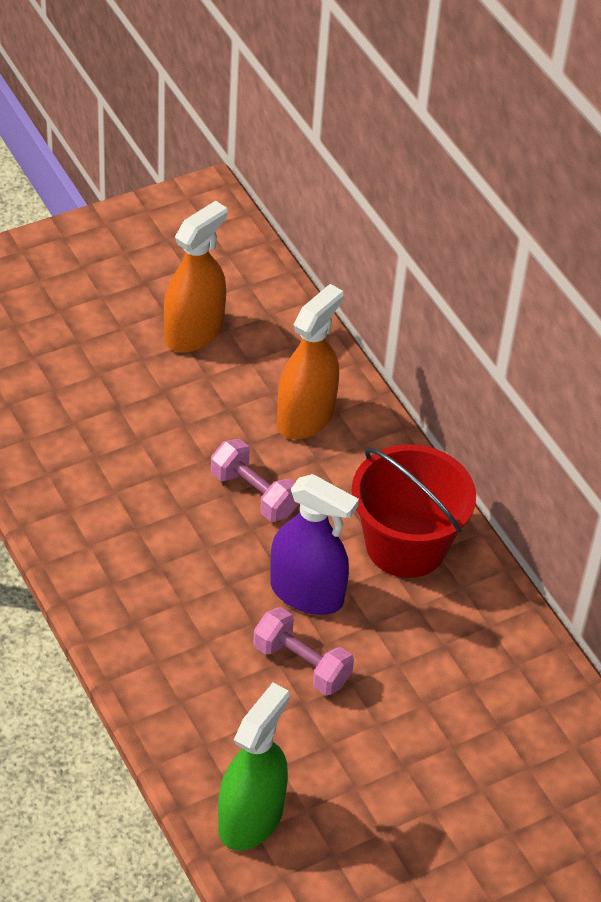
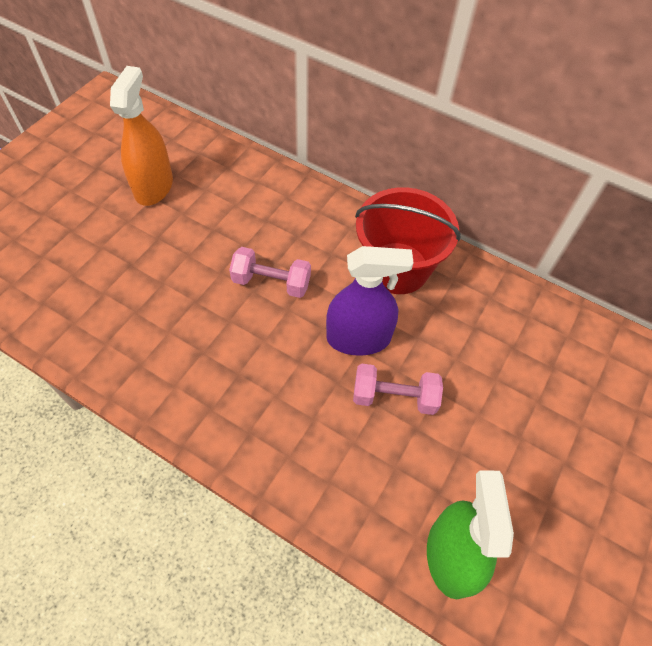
camera: 30 degrees left, 10 degrees up
orange spray bottle [277,284,344,439] -> none

